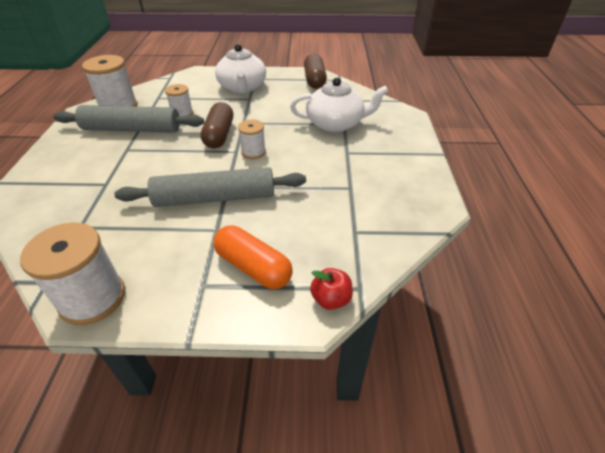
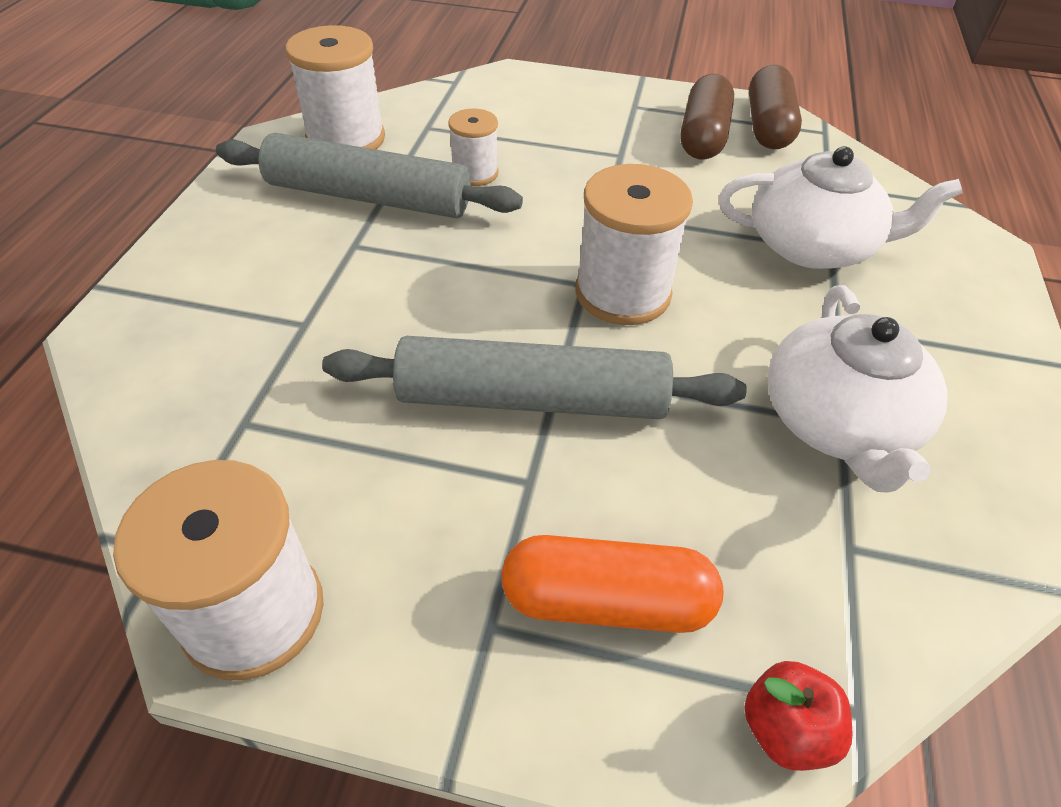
camera: 10 degrees right, 5 degrees up
brown capsule [200,102,233,149] -> brown capsule moved to [681,74,734,159]
orange capsule [213,225,293,289] -> orange capsule turned 45 degrees counterclockwise [501,535,723,633]
white teapot [215,44,266,93] -> white teapot moved to [768,285,948,493]
white spool [238,119,266,159] -> white spool [575,164,693,325], size x1.75

